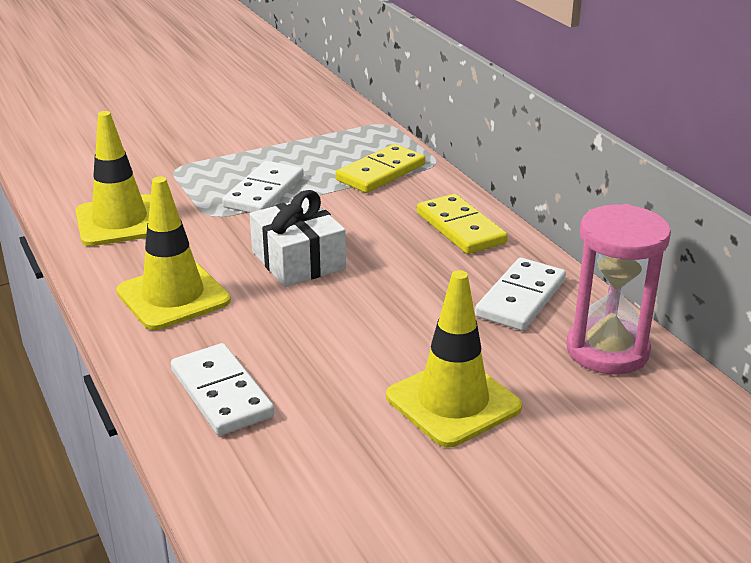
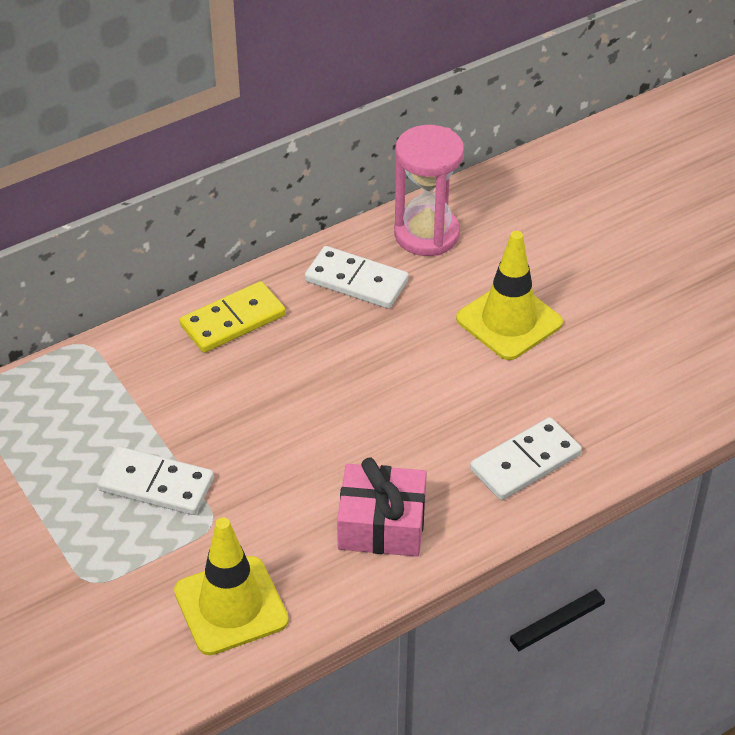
camera: 95 degrees left, 15 degrees up
yellow traffic cone [116,176,231,330] -> pink gift [337,457,427,557]
white gift [250,190,346,287] -> none
yellow domino [335,144,425,193] -> none

